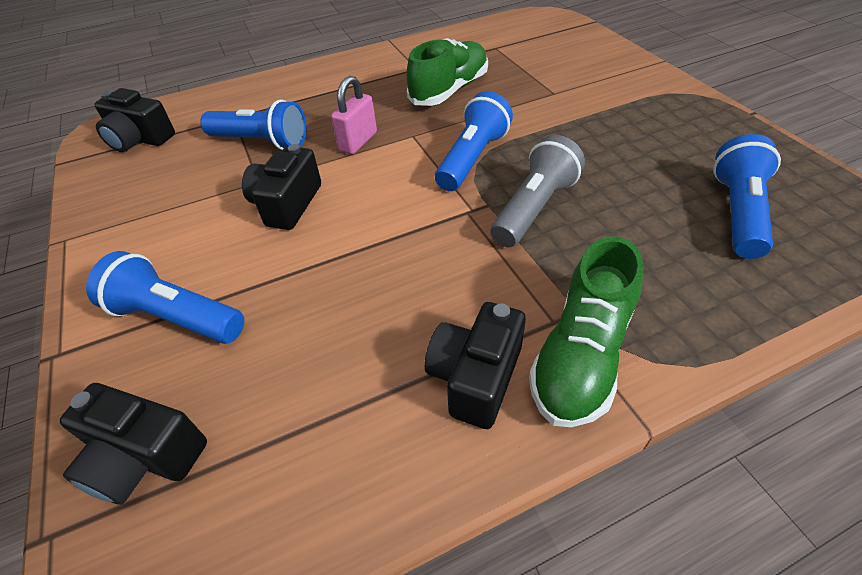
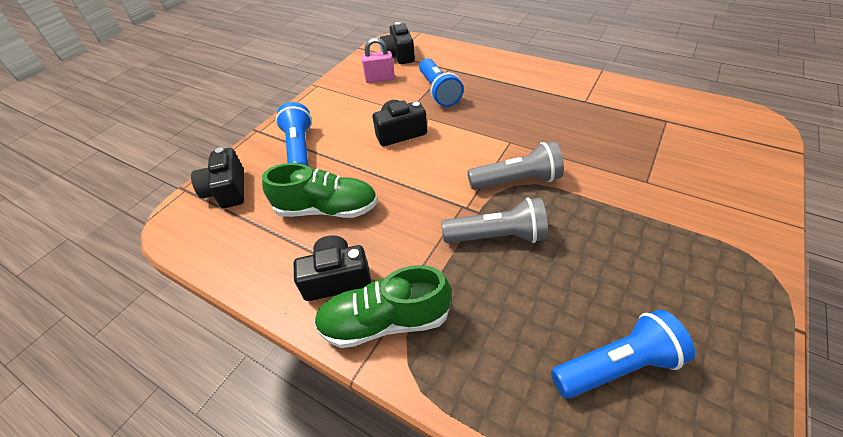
camera: 55 degrees right, 0 degrees up
pink padlock [331,76,377,154] -> pink padlock moved to [362,38,395,83]
green shoe [406,38,488,106] -> green shoe moved to [262,163,378,218]
blue flashlight [435,91,513,191] -> grey flashlight [468,141,564,190]

